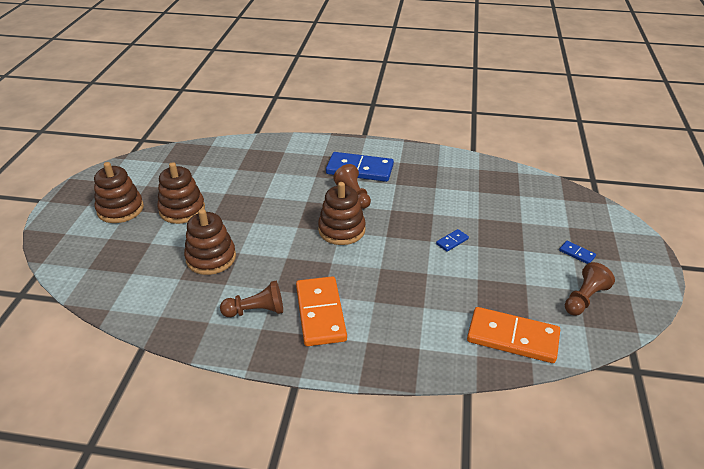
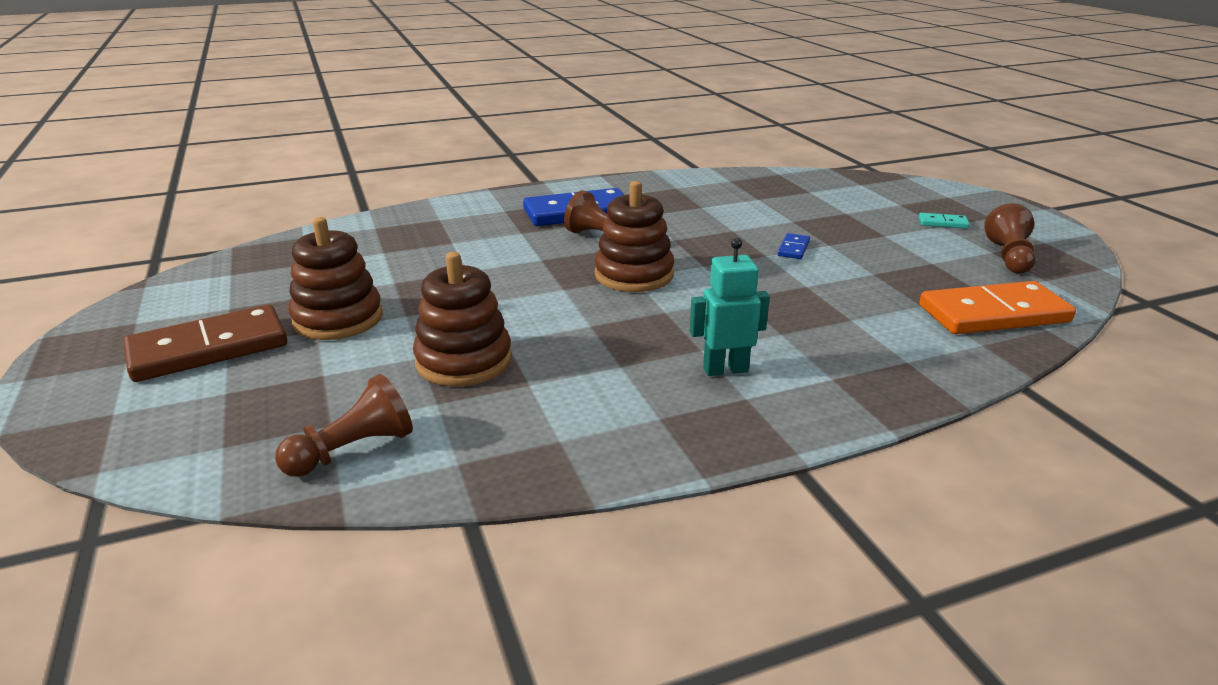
camera: 30 degrees left, 10 degrees down
brown stacking toy [94,162,144,223] -> brown domino [123,305,287,382]
brown pawn [220,281,283,317] -> brown pawn moved to [275,374,413,477]
orange domino [296,276,347,346] -> turquoise robot [690,238,770,376]
blue domino [559,241,596,264] -> turquoise domino [919,213,970,229]

